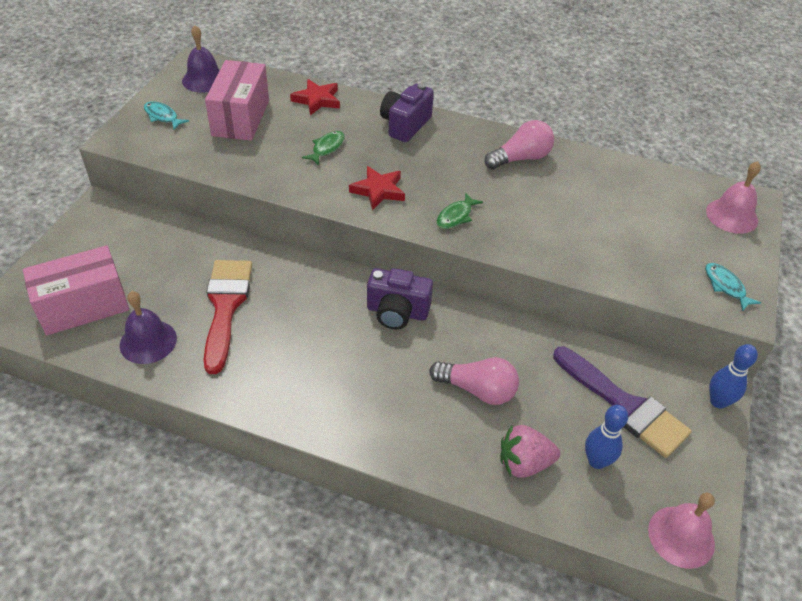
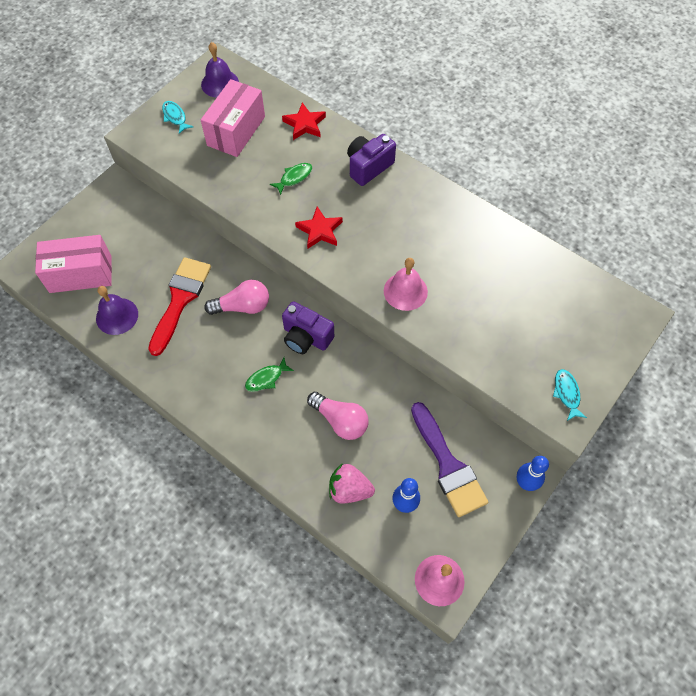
camera: 20 degrees right, 15 degrees up
green fish [436,193,483,229] -> green fish moved to [245,358,294,392]
pink light bulb [484,120,554,170] -> pink light bulb moved to [204,280,269,315]
pink bell [706,161,761,234] -> pink bell moved to [384,258,428,311]

